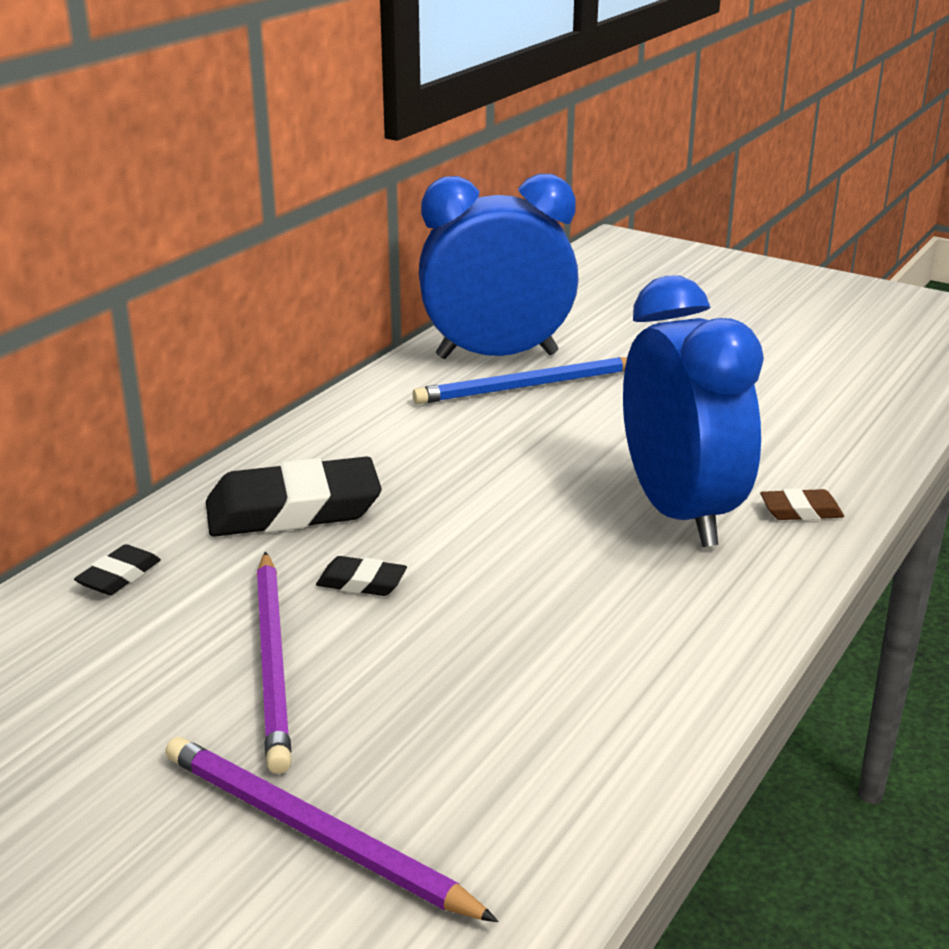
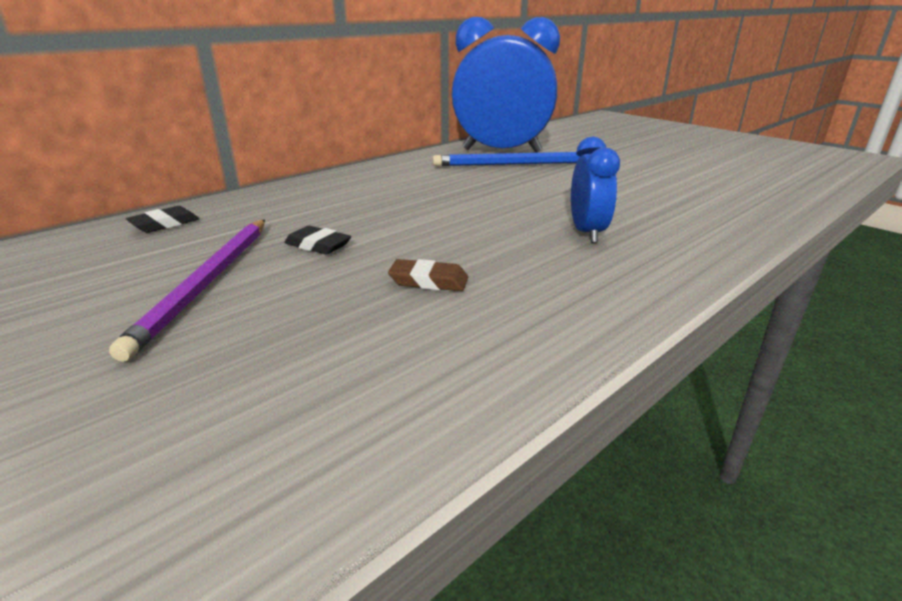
camera: 15 degrees right, 0 degrees up
purple pencil [165,737,499,922] -> none
black eraser [206,456,382,537] -> none
blue clock [623,275,764,547] -> blue clock [571,137,620,243], size x0.49
brown eraser [760,488,844,520] -> brown eraser moved to [388,259,468,291]

